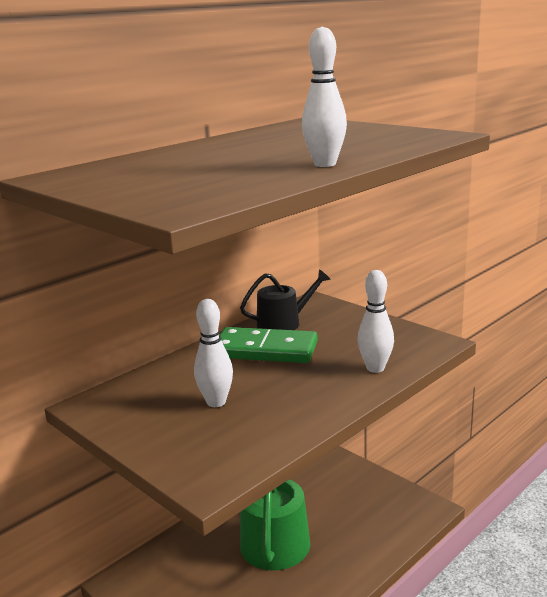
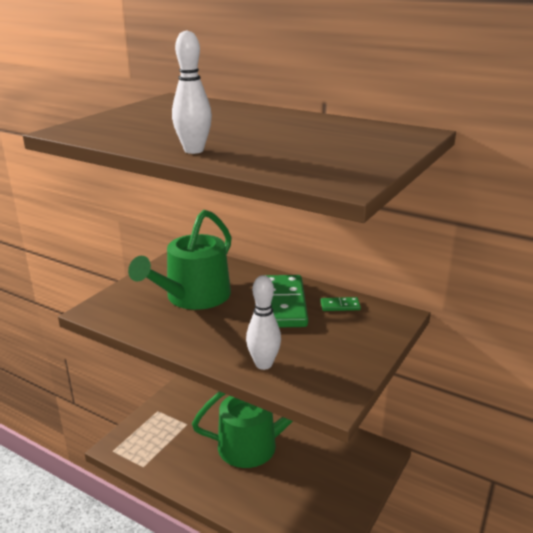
camera: 75 degrees right, 5 degrees up
white bowling pin [194,299,233,407] -> green watering can [128,210,232,310]
black watering can [240,269,331,330] -> green domino [320,297,361,311]

